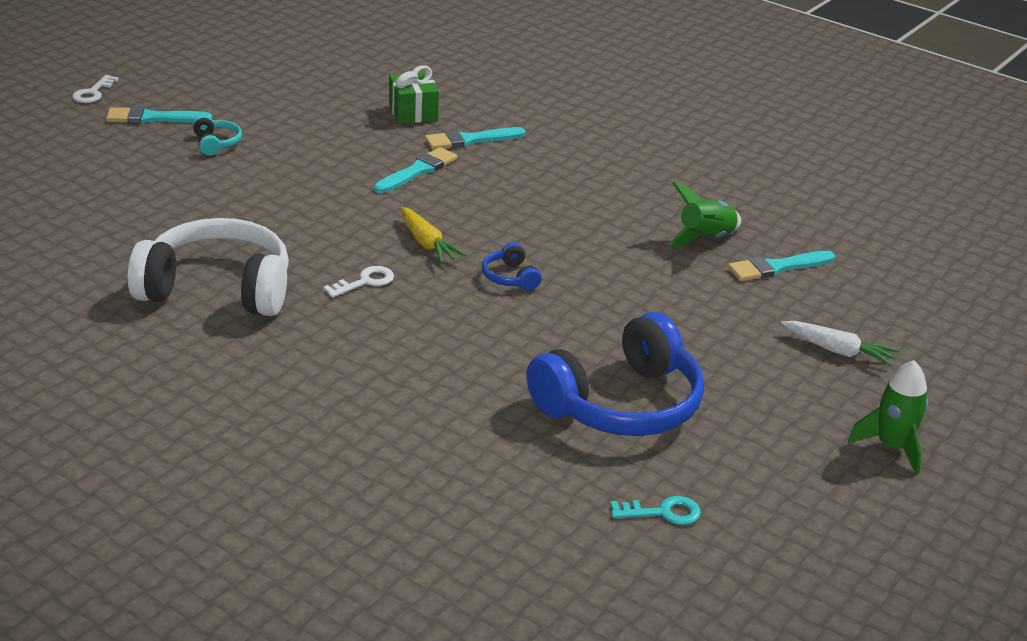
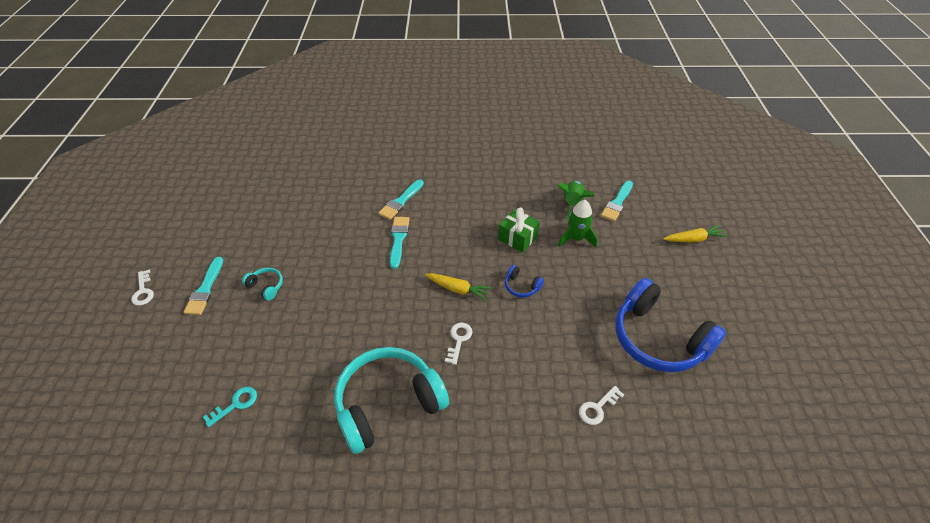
camera: 35 degrees left, 15 degrees up
turquoise brush [106,106,212,124] -> turquoise brush turned 45 degrees counterclockwise [184,257,223,315]
white headphones [127,218,289,316] -> turquoise headphones [334,347,449,454]
green gift [389,65,439,124] -> green gift moved to [498,208,540,253]
blue headphones [526,312,704,436] -> blue headphones turned 120 degrees clockwise [615,278,726,372]
turquoise key [610,496,701,525] -> turquoise key moved to [203,387,257,427]
white carrot [781,321,899,366] -> yellow carrot [663,225,728,242]
green rocket [848,360,928,475] -> green rocket moved to [558,200,598,247]
none -> white key [579,386,624,425]

